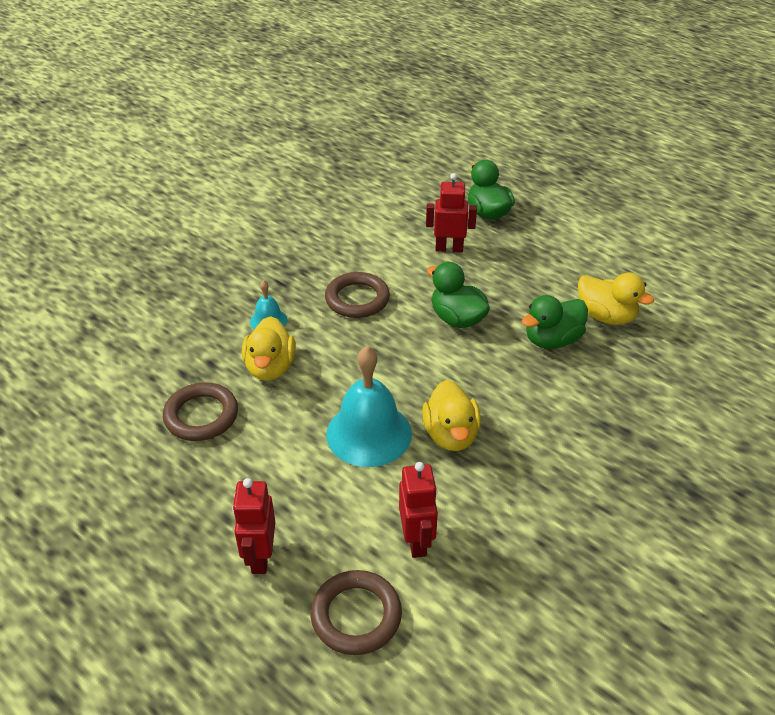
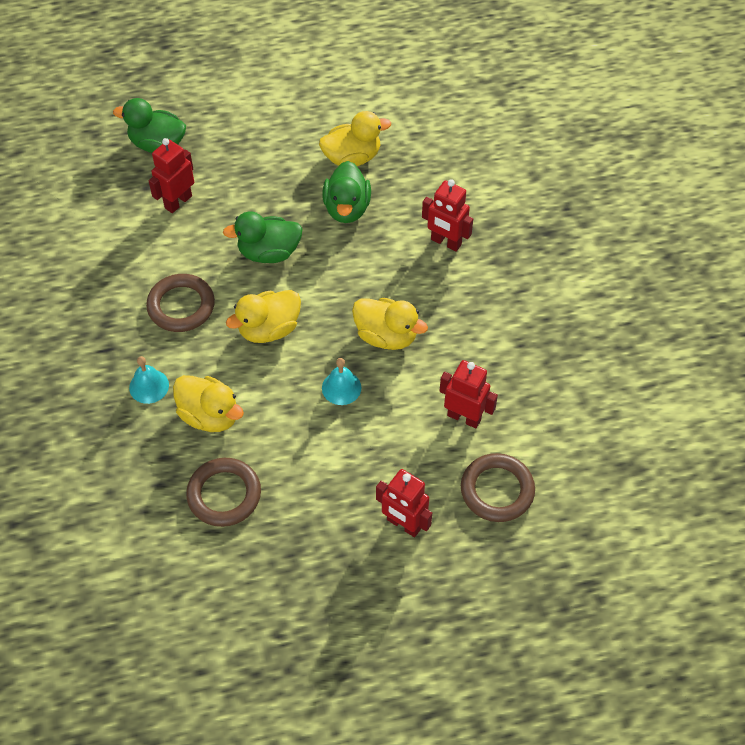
camera: 55 degrees left, 15 degrees up
turquoise bell [326,346,412,467] -> turquoise bell [322,358,361,405], size x0.50
none -> yellow duck [226,290,301,343]
none -> red robot [422,179,473,252]

